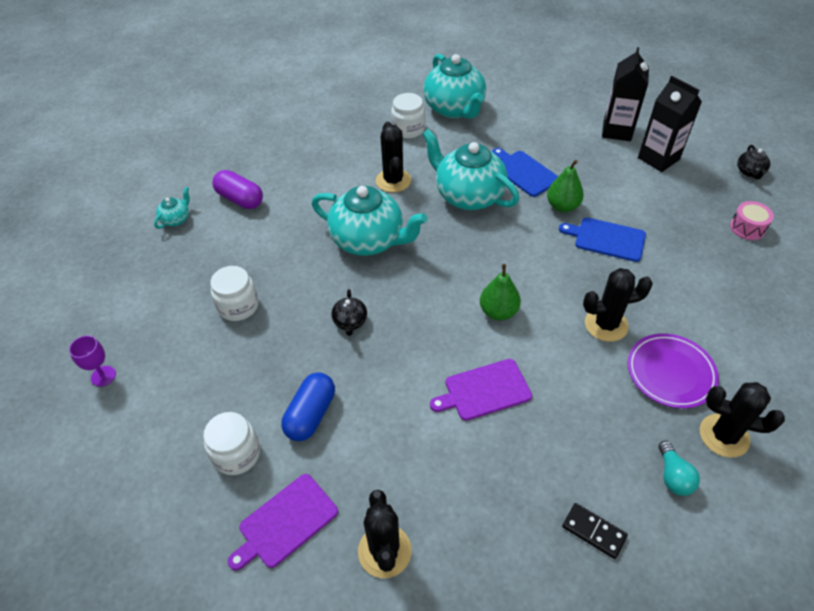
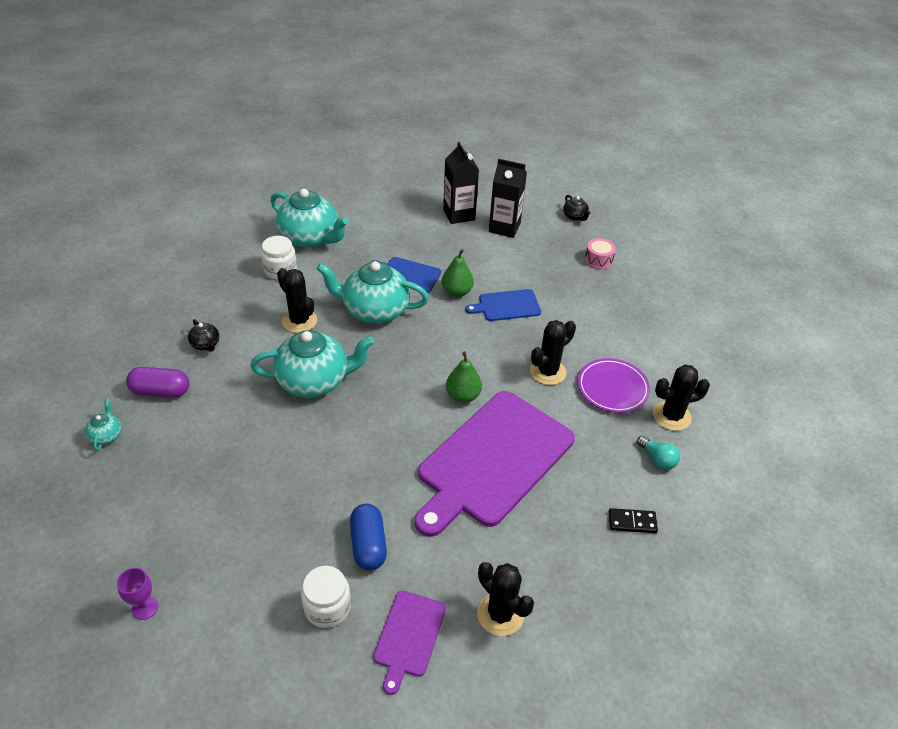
camera: 35 degrees left, 5 degrees down
white jar [210,266,258,321] -> none
black teapot [331,289,367,336] -> black teapot moved to [188,319,219,352]
purple cutting board [430,359,532,421] -> purple cutting board [414,391,575,537], size x2.17

